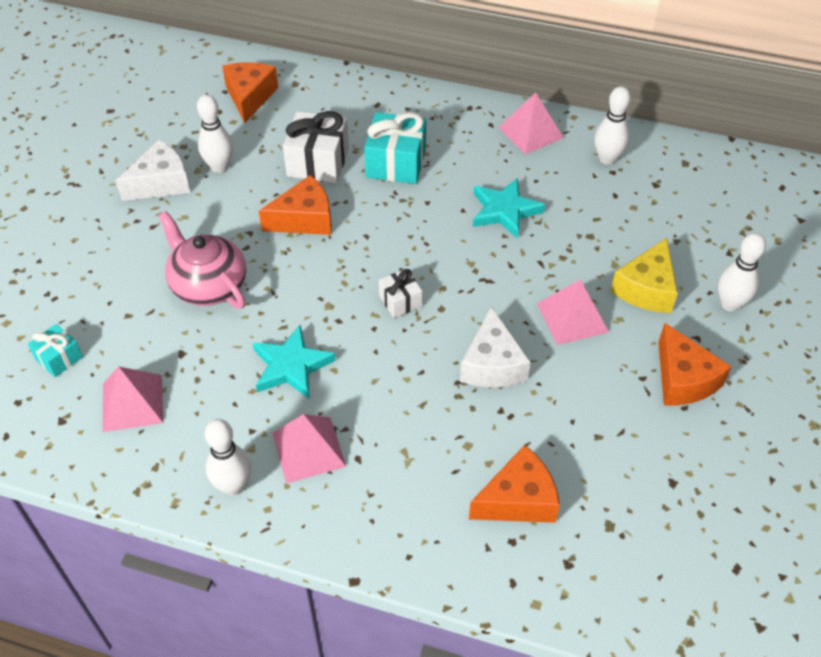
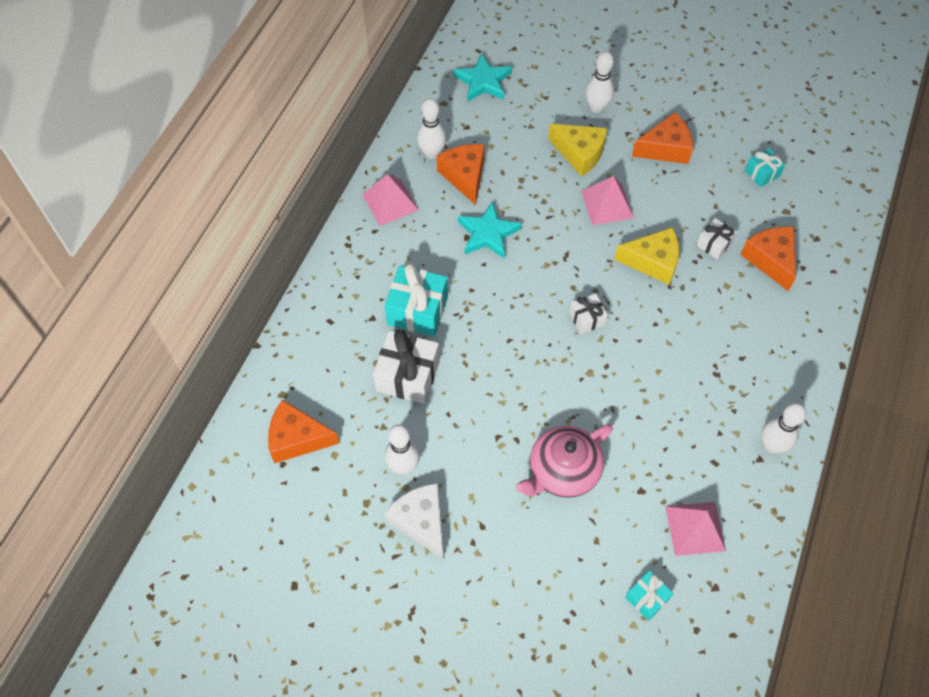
camera: 85 degrees left, 10 degrees up
turquoise star [253,325,336,399] -> turquoise star moved to [454,53,512,102]
orange cheese [259,175,332,235] -> orange cheese moved to [437,144,485,205]
pink pyramid [272,414,346,484] -> none
white cheese [460,306,530,387] -> yellow cheese [614,227,679,285]
none -> white gift [696,218,737,260]
none -> turquoise gift [745,148,785,187]

